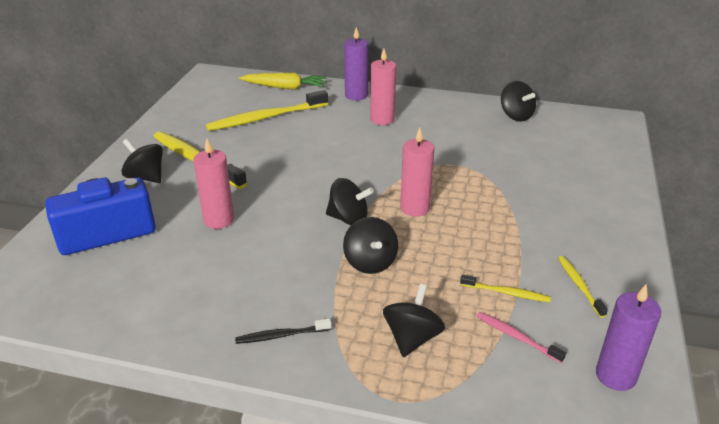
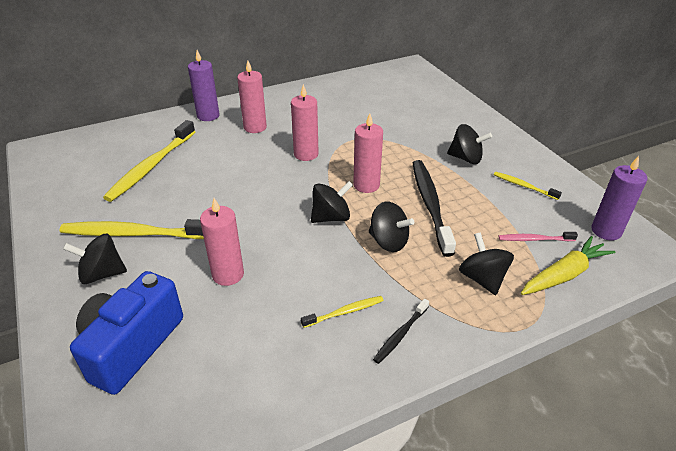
camera: 40 degrees left, 5 degrees up
yellow carrot [239,72,327,90] -> yellow carrot moved to [521,236,615,295]
yellow toothbrush [460,275,551,302] -> yellow toothbrush moved to [301,296,384,328]
black spinning top [501,81,536,122] -> black spinning top moved to [447,124,492,164]
none -> pink candle [291,84,319,161]
none -> black toothbrush [413,160,456,257]

